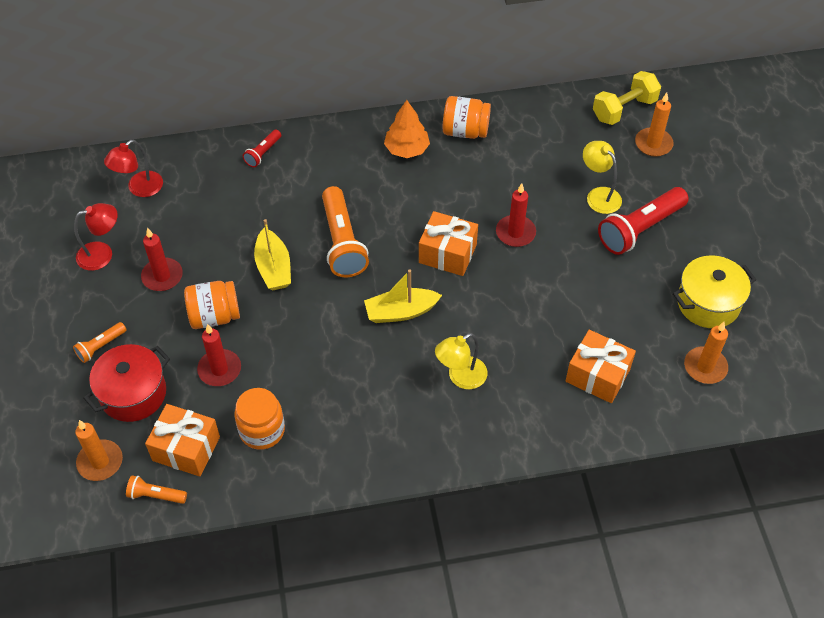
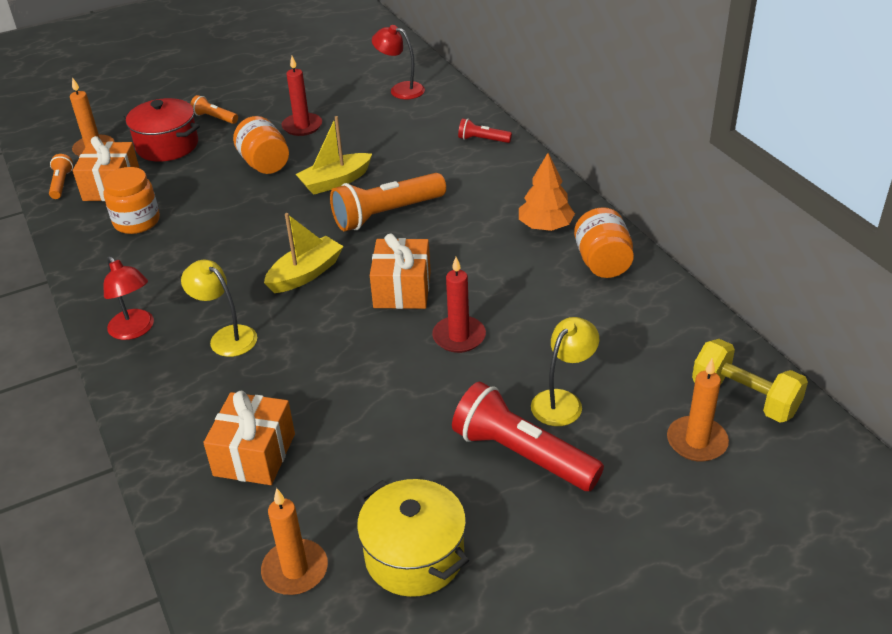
camera: 75 degrees right, 15 degrees down
red lamp [74,203,118,271] -> red lamp moved to [104,256,154,340]
red candle [197,324,241,386] -> none
yellow boat [364,270,442,323] -> yellow boat turned 75 degrees clockwise [264,213,344,293]

